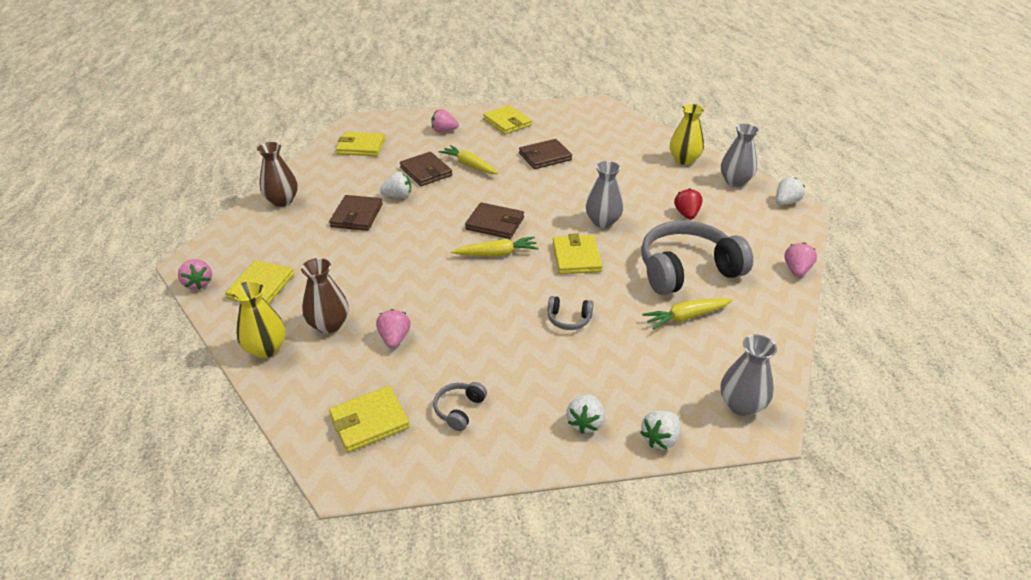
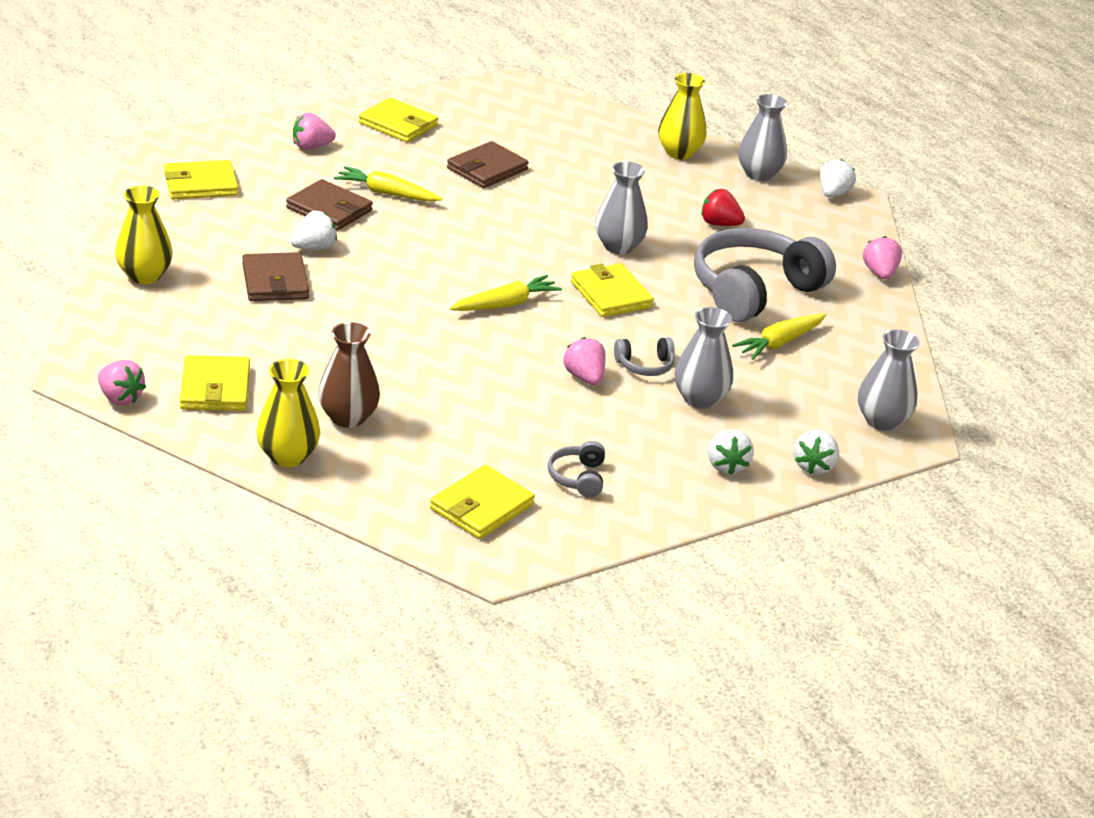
camera: 25 degrees left, 5 degrees down
brown vase [257,142,298,207] -> yellow vase [115,186,173,284]
pink strawberry [376,309,410,349] -> pink strawberry moved to [563,337,606,385]
brown wallet [465,202,524,239] -> none
red strawberry [674,188,703,220] -> red strawberry turned 45 degrees counterclockwise [701,189,745,226]
none -> grey vase [674,307,733,409]

